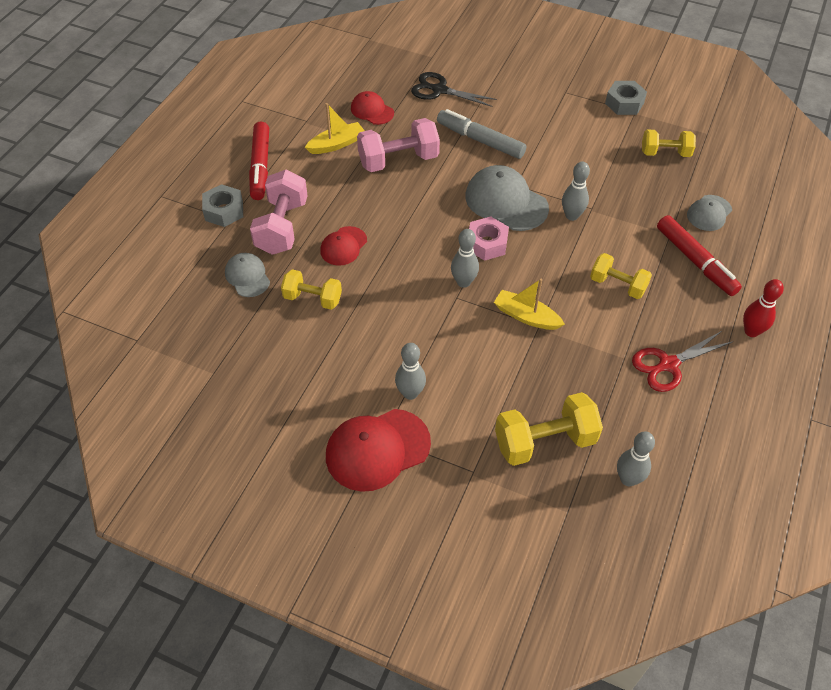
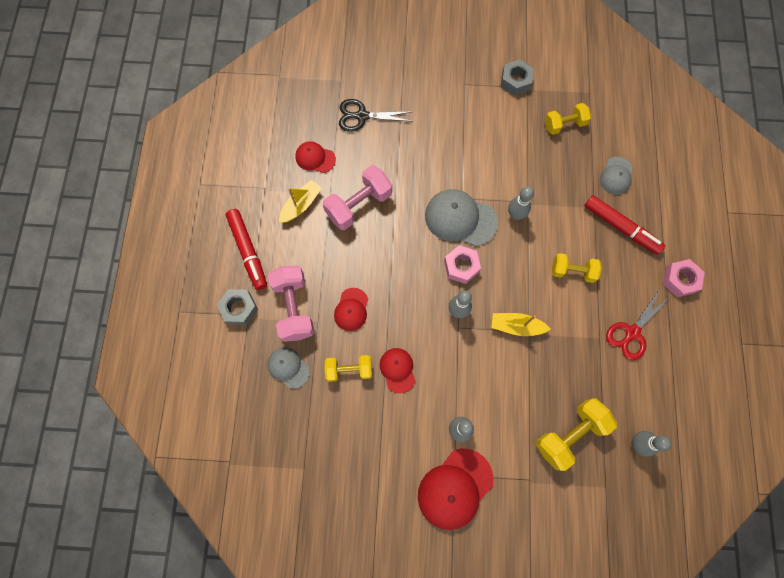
camera: 20 degrees left, 20 degrees up
grey marker [437,109,526,159] -> none
red bowling pin [743,279,784,337] -> pink nut [663,259,705,297]
none -> red cap [380,348,415,394]

